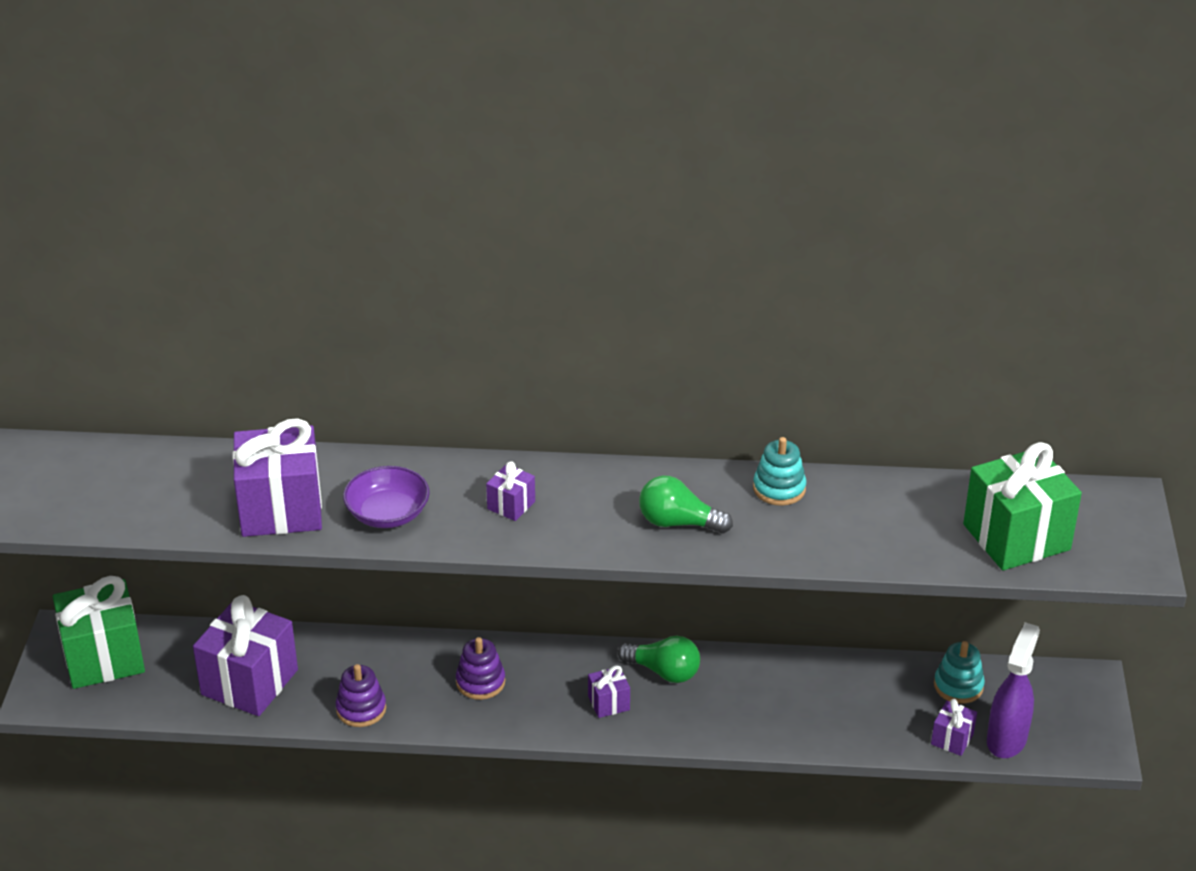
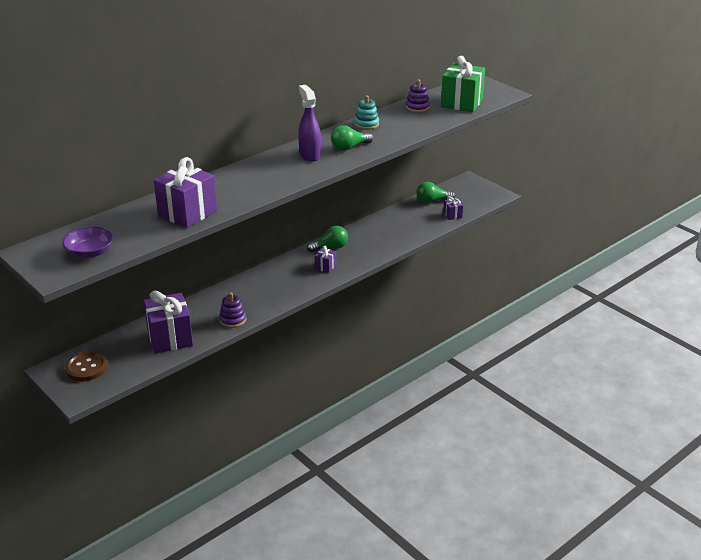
camera: 45 degrees left, 5 degrees down
green gift [53,576,145,689] -> brown button [64,351,108,381]
purple bowl [343,466,430,528] -> purple bowl moved to [62,226,114,258]
purple stacking toy [456,637,505,700] -> purple stacking toy moved to [406,79,430,113]
purple gift [486,461,535,521] -> none
turquoise stacking toy [934,641,985,704] -> green light bulb [416,182,455,203]
purple spray bottle [987,622,1040,758] -> purple spray bottle moved to [298,85,321,161]

